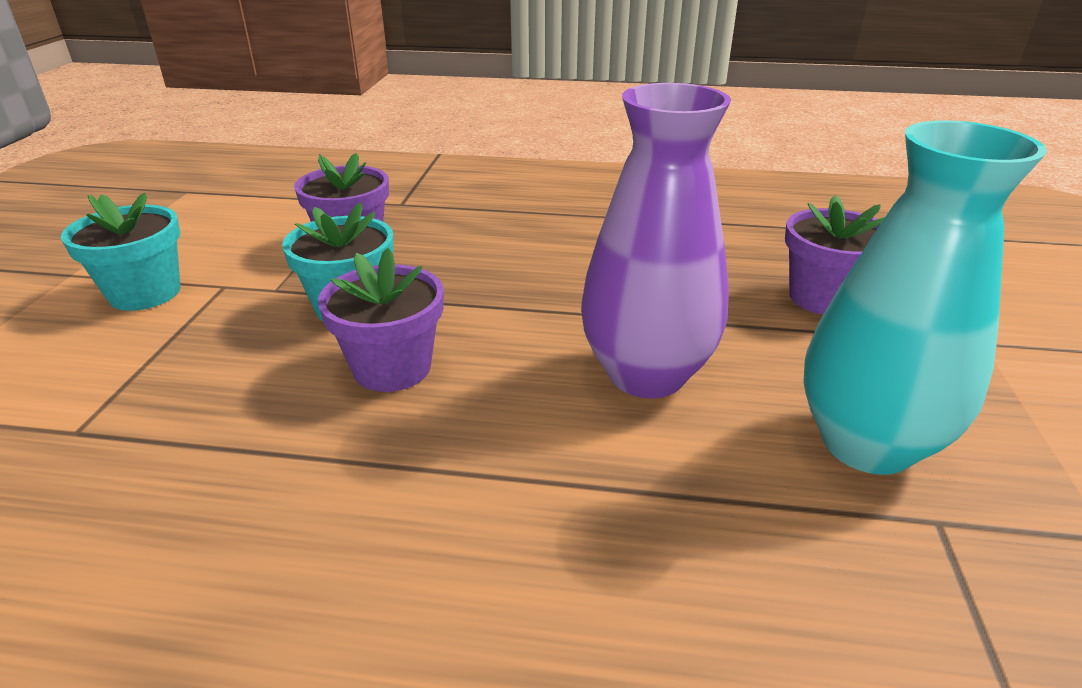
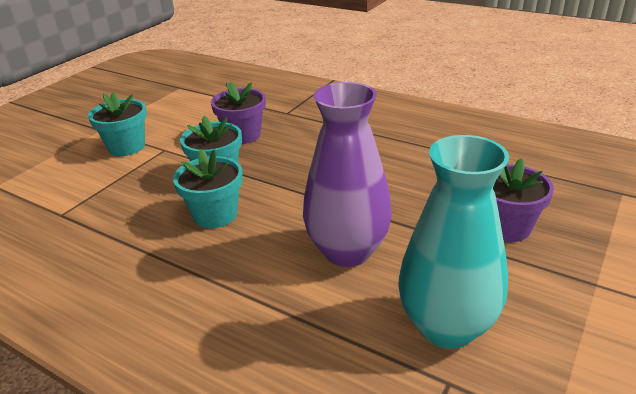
camera: 25 degrees right, 0 degrees up
purple flower pot [318,248,444,392] -> turquoise flower pot [173,149,243,228]

